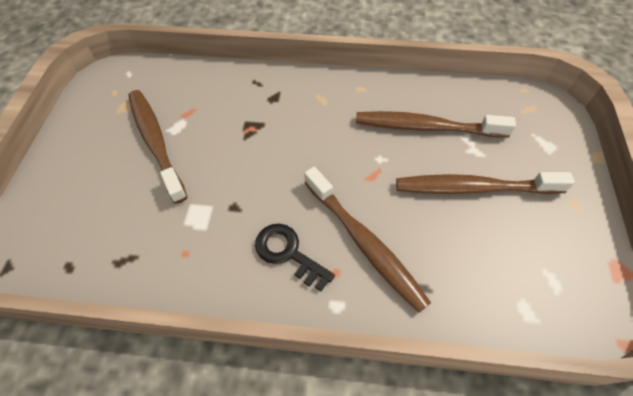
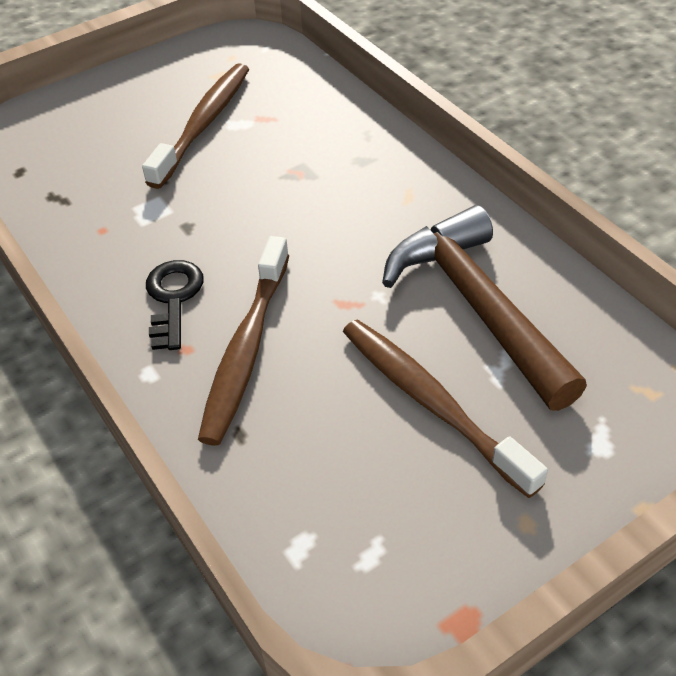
camera: 50 degrees right, 10 degrees down
brown toothbrush [356,111,516,138] -> brown hammer [382,205,587,411]

